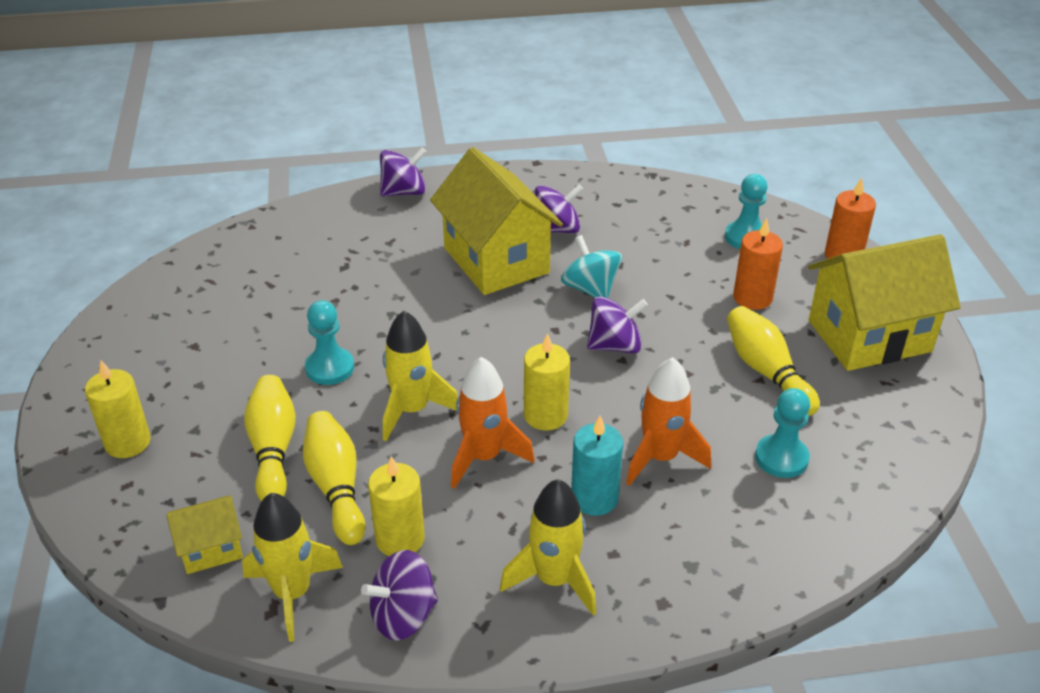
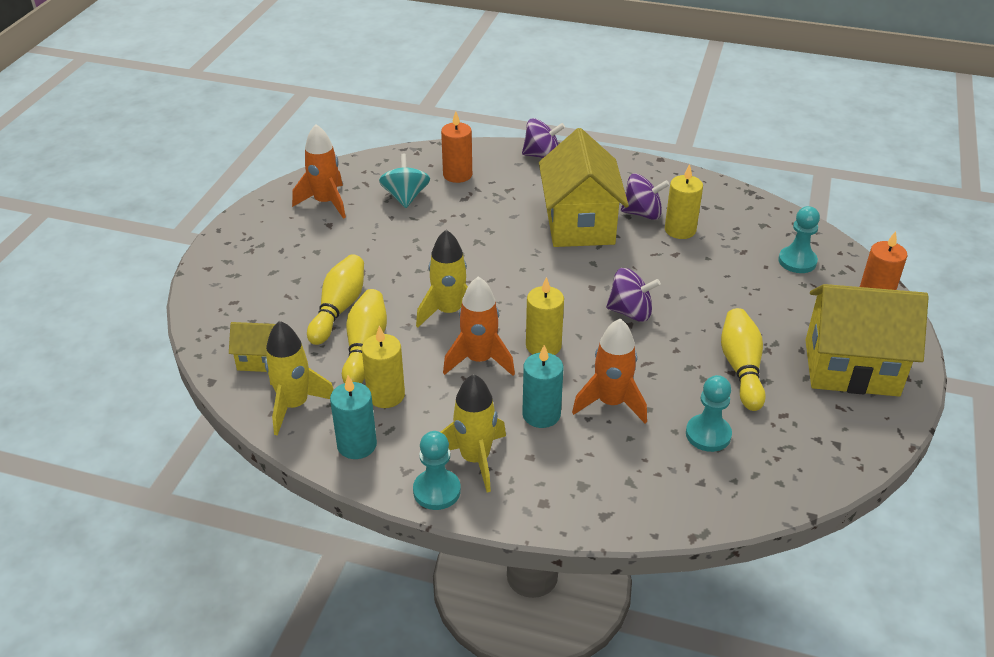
camera: 25 degrees right, 0 degrees up
yellow candle [85,360,151,458] -> yellow candle moved to [665,164,703,239]
turquoise pawn [305,300,354,385] -> turquoise pawn moved to [413,431,461,510]
purple spinning top [361,550,438,641] -> turquoise candle [330,375,377,459]
turquoise spinning top [561,235,622,298] -> turquoise spinning top moved to [379,154,430,208]
orange candle [733,218,783,310] -> orange candle moved to [441,111,472,183]
none -> orange rocket [292,124,346,219]

